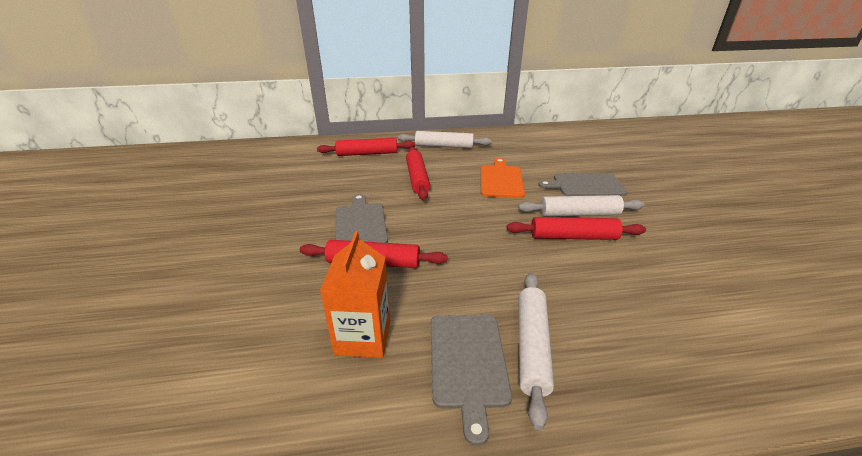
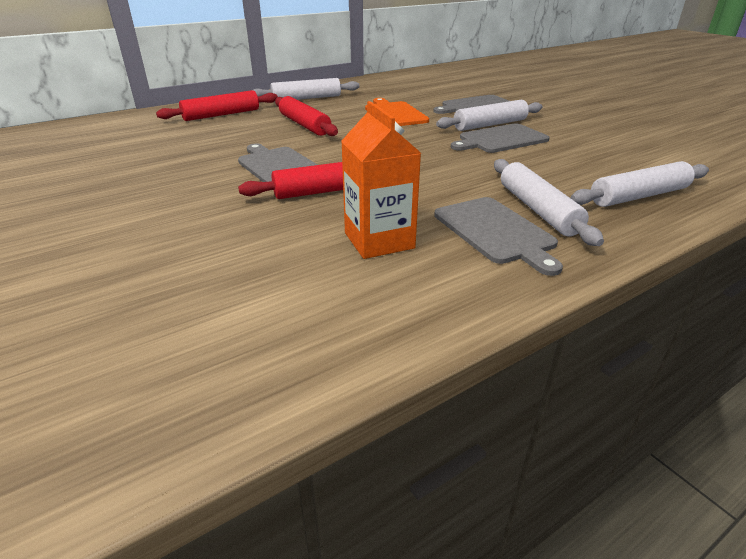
camera: 25 degrees left, 0 degrees up
red rolling pin [507,217,646,240] -> grey cutting board [451,123,550,153]
none -> white rolling pin [571,161,709,207]

